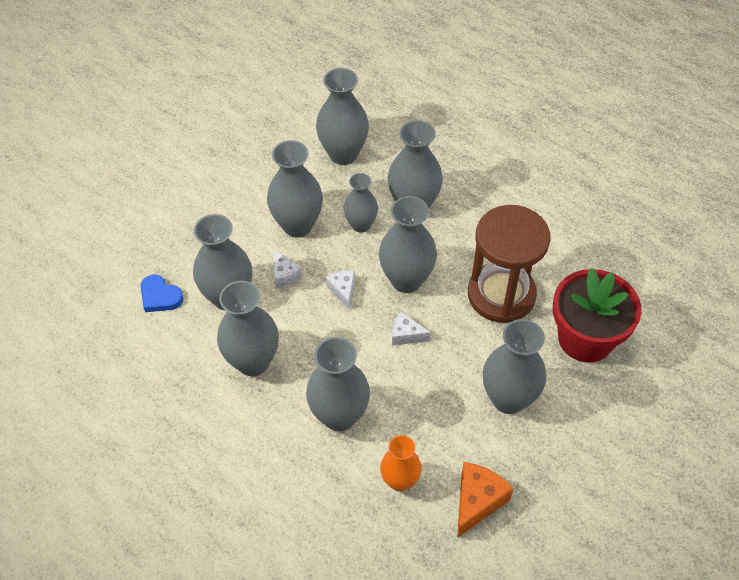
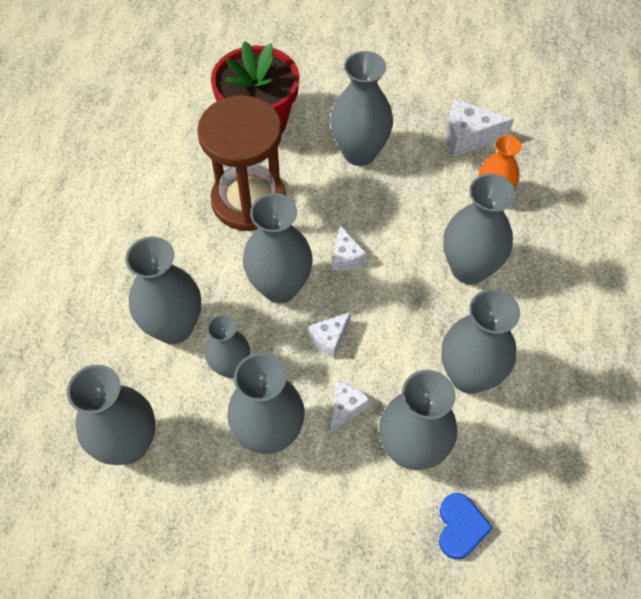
camera: 120 degrees left, 5 degrees up
orange cheese [457,462,514,538] -> white cheese [447,99,514,157]

